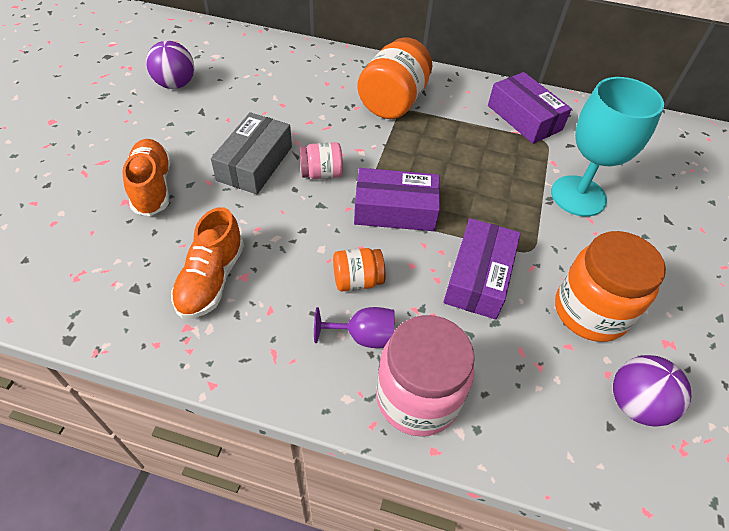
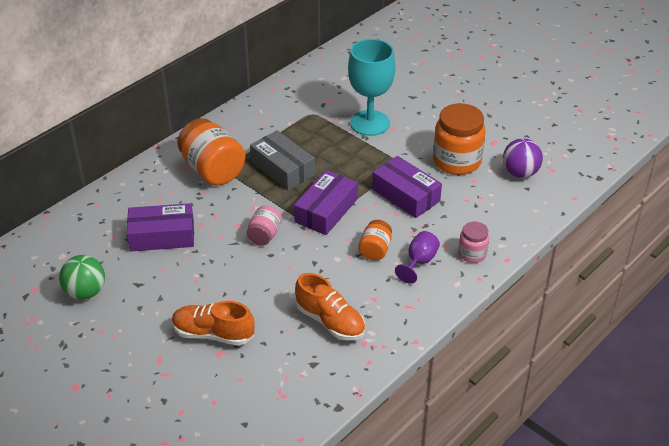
camera: 60 degrees left, 10 degrees down
purple ball [146,41,194,89] -> green ball [59,255,105,300]
grey box [211,112,292,194] -> grey box moved to [250,130,315,190]
pink jar [376,315,475,437] -> pink jar [458,222,489,263], size x0.53
purple box [488,72,572,144] -> purple box moved to [127,203,194,251]

